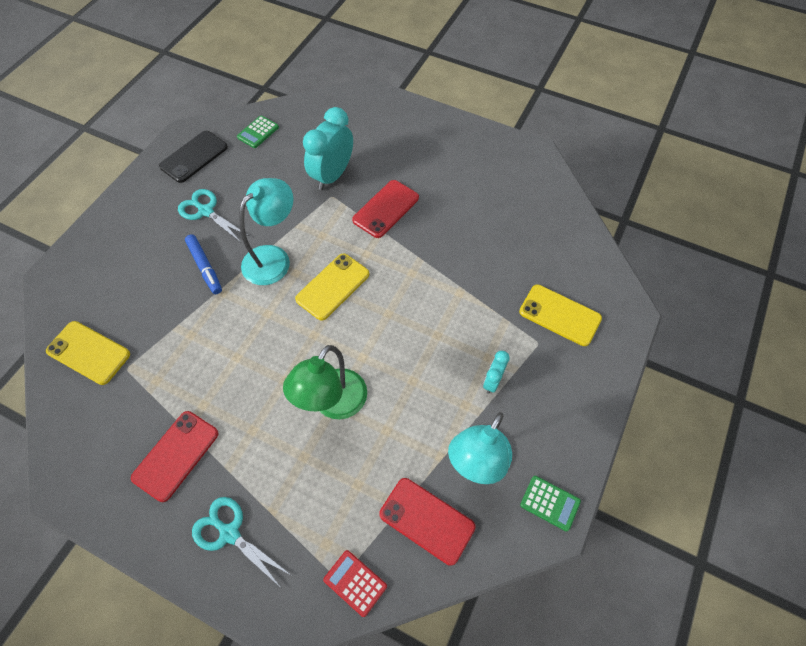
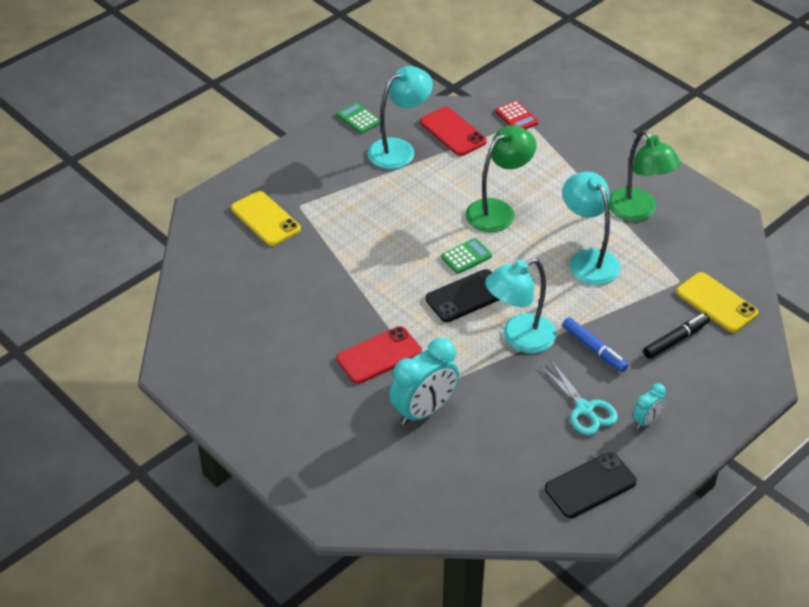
camera: 160 degrees left, 15 degrees down
red phone [131,411,218,502] -> green lamp [609,130,681,221]
blue marker [185,234,222,294] -> blue marker turned 150 degrees clockwise [562,317,628,372]
turquoise scissors [192,497,291,588] -> none
green calculator [237,116,279,148] -> green calculator moved to [441,238,492,274]
yellow phone [295,254,369,320] -> black phone [426,269,499,322]
turquoise clock [483,351,510,394] -> turquoise clock moved to [633,384,666,429]
none -> turquoise lamp [562,172,620,285]
none -> black marker [643,313,710,359]

